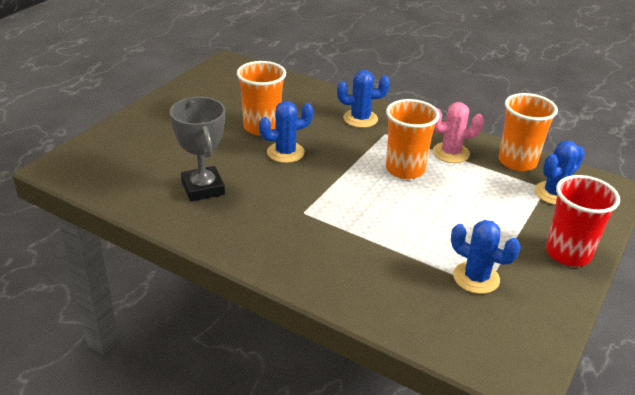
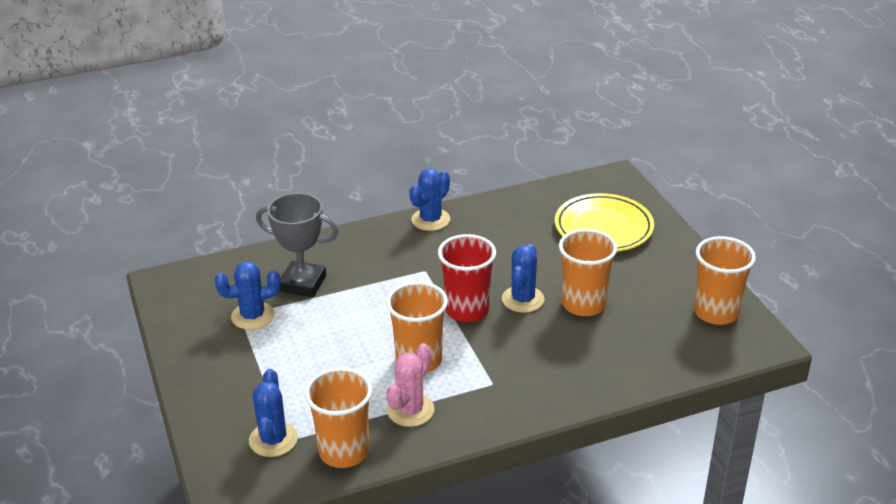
camera: 130 degrees right, 0 degrees up
grey trophy [170,97,225,201] -> grey trophy moved to [256,193,338,297]
blue cactus [337,70,390,128] -> blue cactus moved to [409,168,450,231]
red cup [546,175,620,267] -> red cup moved to [438,234,496,322]
none -> yellow plate [555,193,654,252]
none -> orange cup [694,236,756,325]

